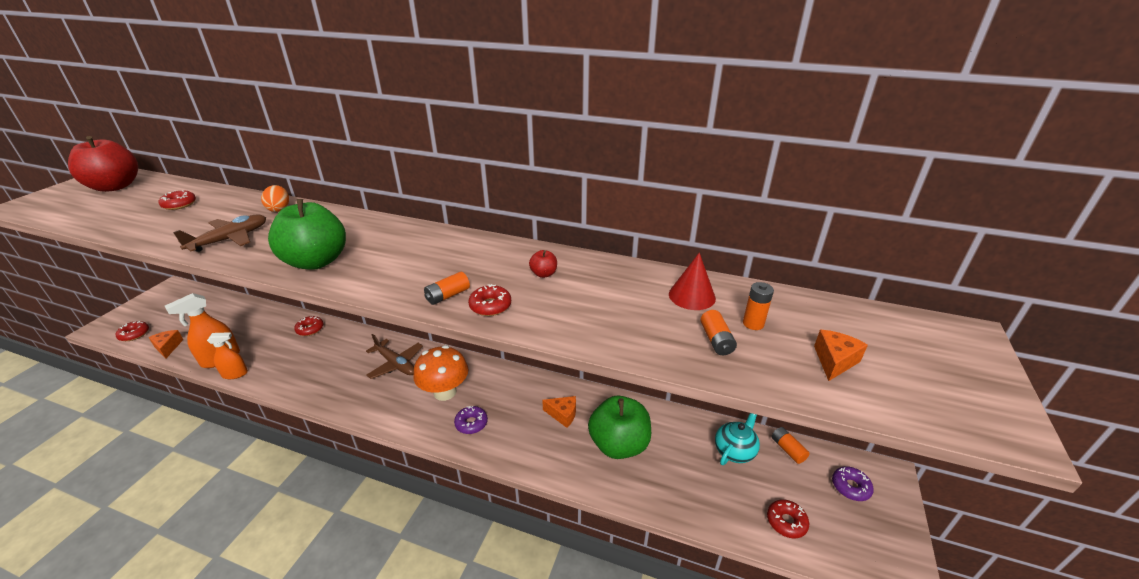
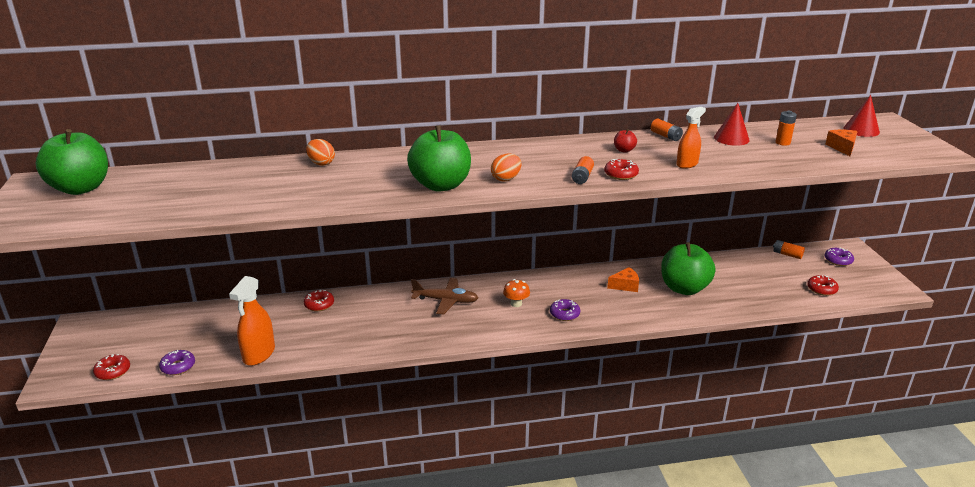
camera: 30 degrees left, 5 degrees down
red apple [68,136,138,192] -> green apple [36,129,108,195]
orange cheese [148,330,183,358] -> purple donut [159,350,195,375]
red donut [159,190,196,210] -> none
brown plane [173,215,266,252] -> none
orange spray bottle [207,332,248,379] -> orange spray bottle moved to [676,107,706,169]
orange mushroom [414,345,469,401] -> orange mushroom [503,279,530,307], size x0.52
orange battery [701,310,737,355] -> orange battery moved to [651,119,683,141]
turquoise teapot [715,413,760,465] -> none
none -> orange egg [491,154,521,181]
none -> red cone [843,95,880,137]

